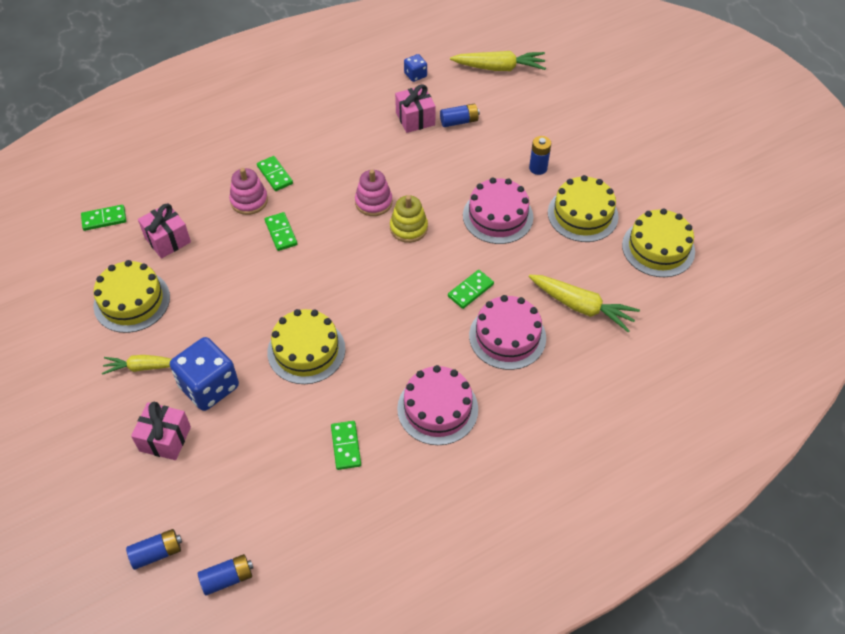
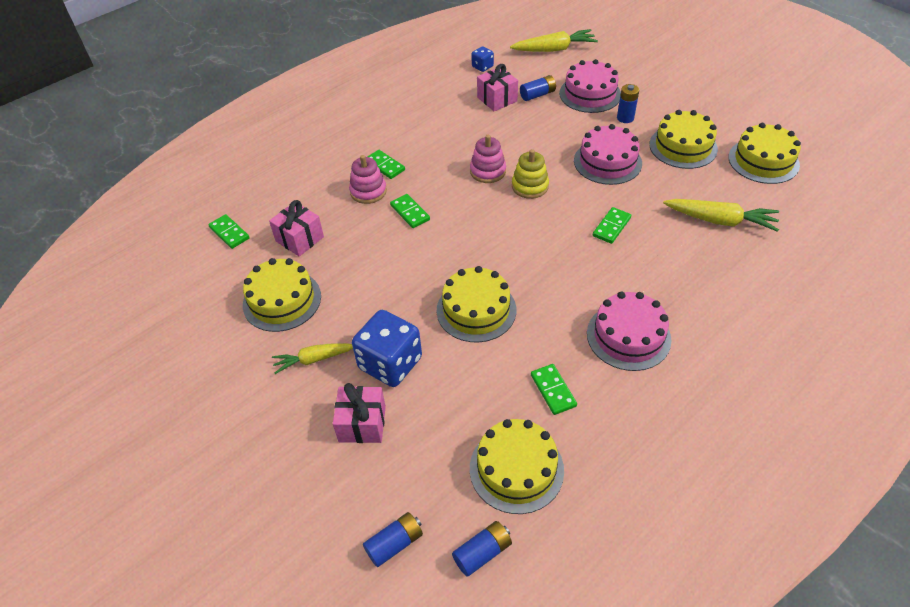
camera: 10 degrees left, 5 degrees down
green domino [81,205,126,231] -> green domino turned 75 degrees clockwise [208,214,250,249]
pink cake [469,295,546,370] -> pink cake moved to [559,59,621,113]
none -> yellow cake [470,419,564,514]

